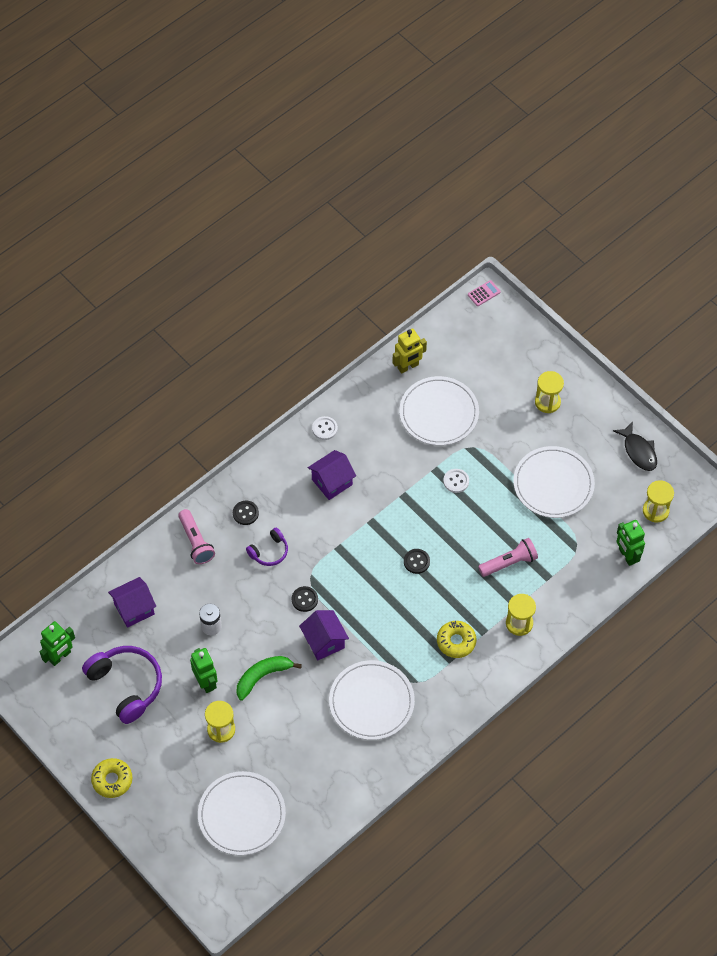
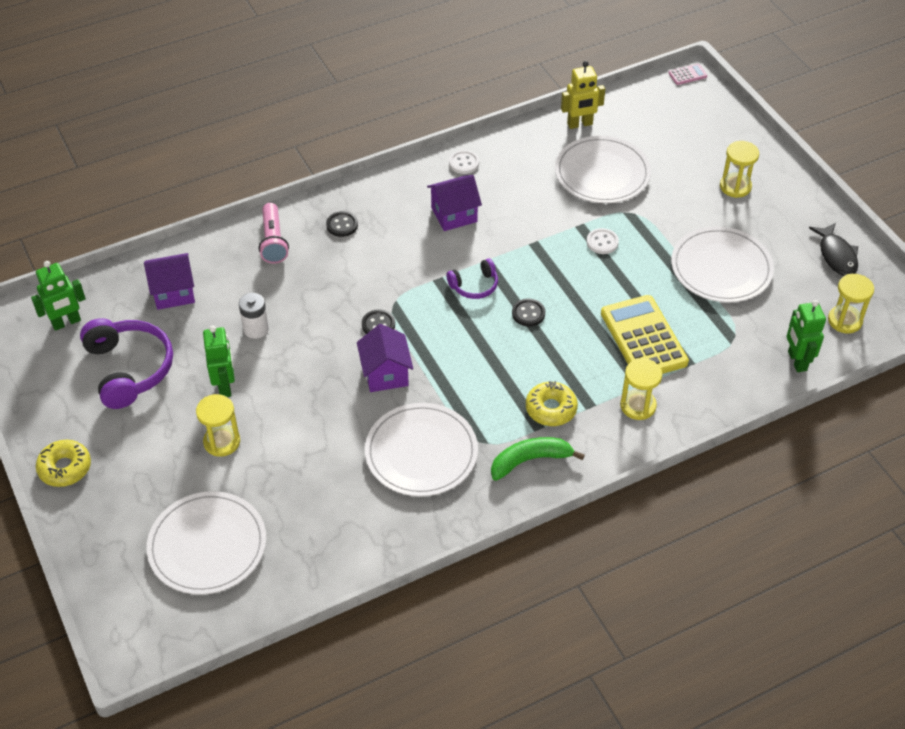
camera: 15 degrees right, 10 degrees down
green banana [237,656,302,701] -> green banana moved to [491,437,585,481]
purple headphones [246,528,288,566] -> purple headphones moved to [447,258,498,299]
pink flashlight [478,538,538,577] -> yellow calculator [601,295,689,374]

